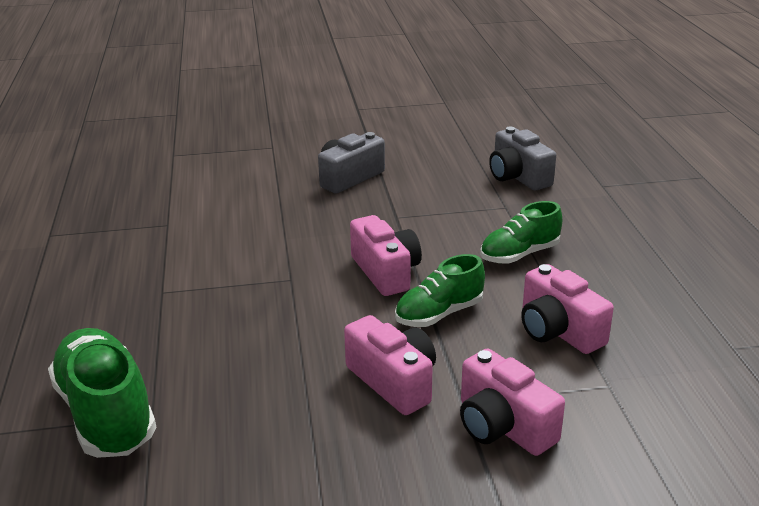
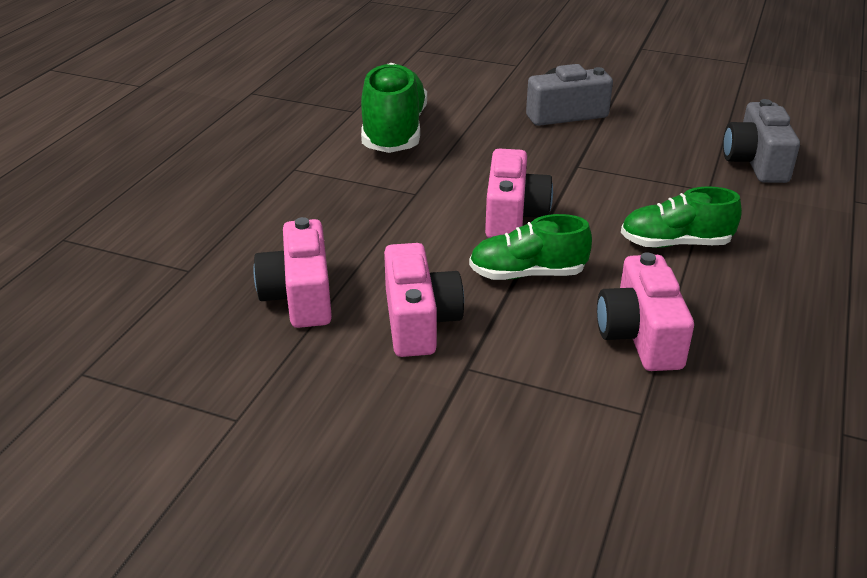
camera: 30 degrees right, 5 degrees up
green shoe [48,328,157,458] -> green shoe moved to [361,63,427,153]
pink camera [460,348,565,456] -> pink camera moved to [253,217,332,328]

